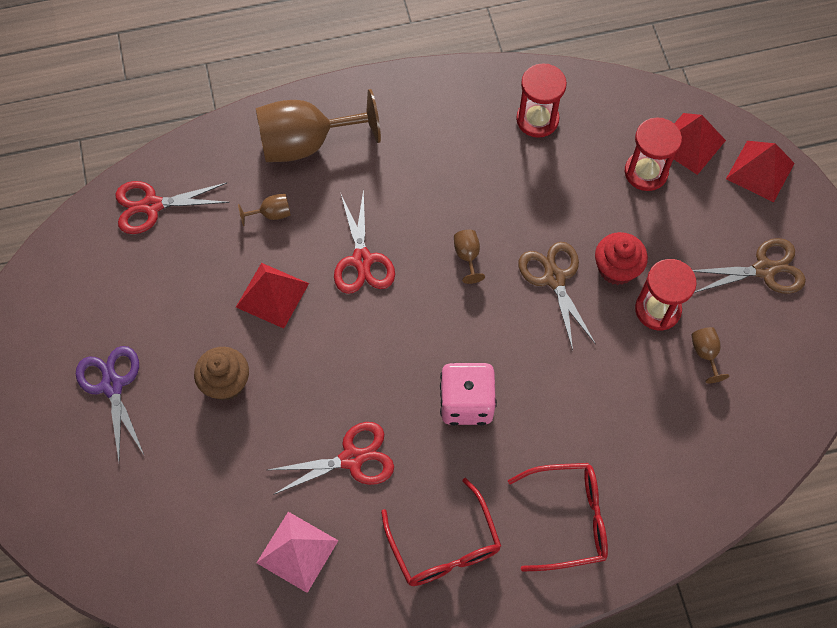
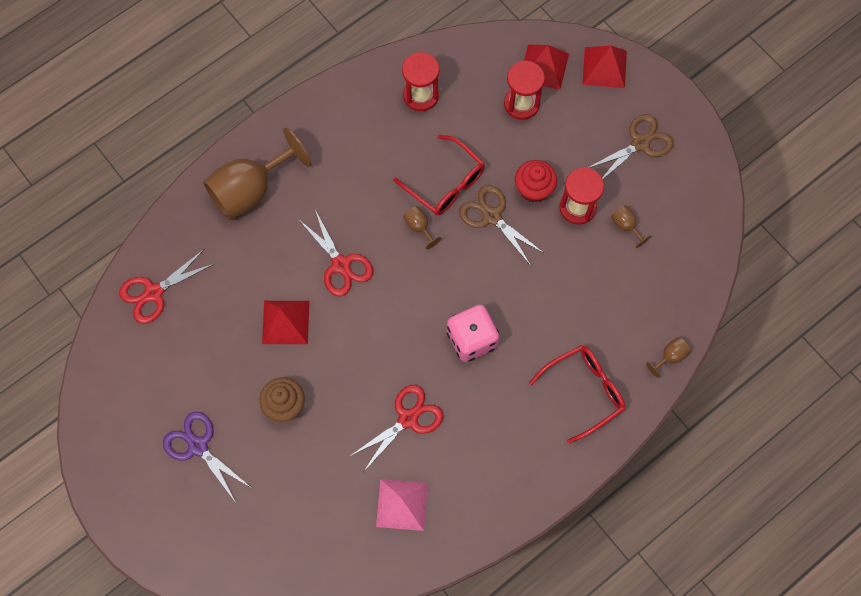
camera: 25 degrees left, 5 degrees up
brown goblet [238,194,291,226] -> brown goblet moved to [646,337,691,378]
red glasses [381,478,501,586] -> red glasses moved to [393,135,485,215]

